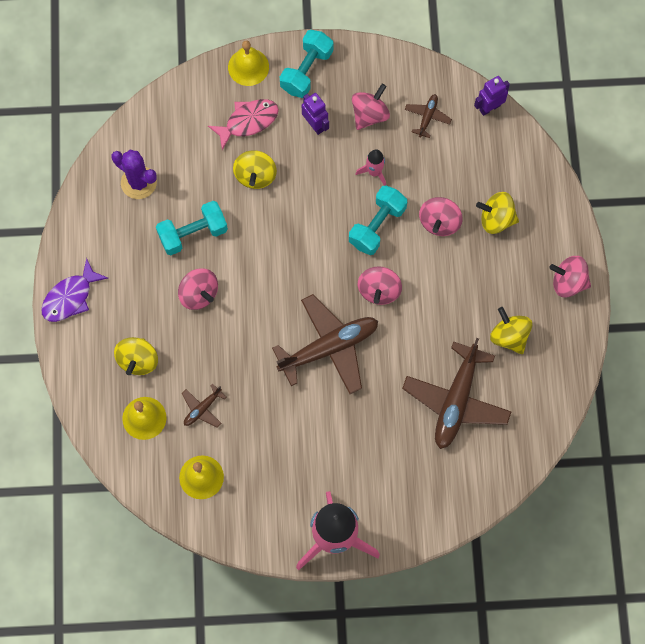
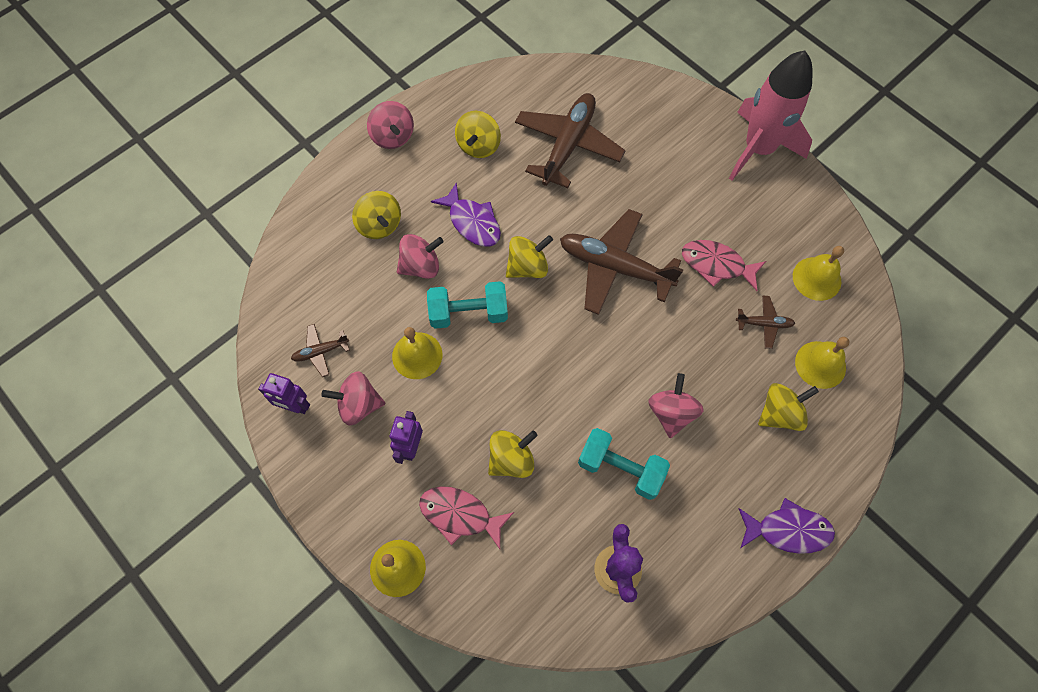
camera: 130 degrees left, 5 degrees down
turquoise dumbbell [280,30,333,98] -> none
pink rocket [355,149,386,186] -> yellow bell [392,327,442,379]
pink spinning top [358,266,402,305] -> yellow spinning top [506,235,553,278]
brown plane [402,338,511,449] -> brown plane turned 45 degrees counterclockwise [515,93,626,188]
purple robot [474,76,510,116] -> purple robot moved to [258,373,310,414]
none -> purple fish [431,182,501,247]
none -> pink fish [682,240,766,291]

